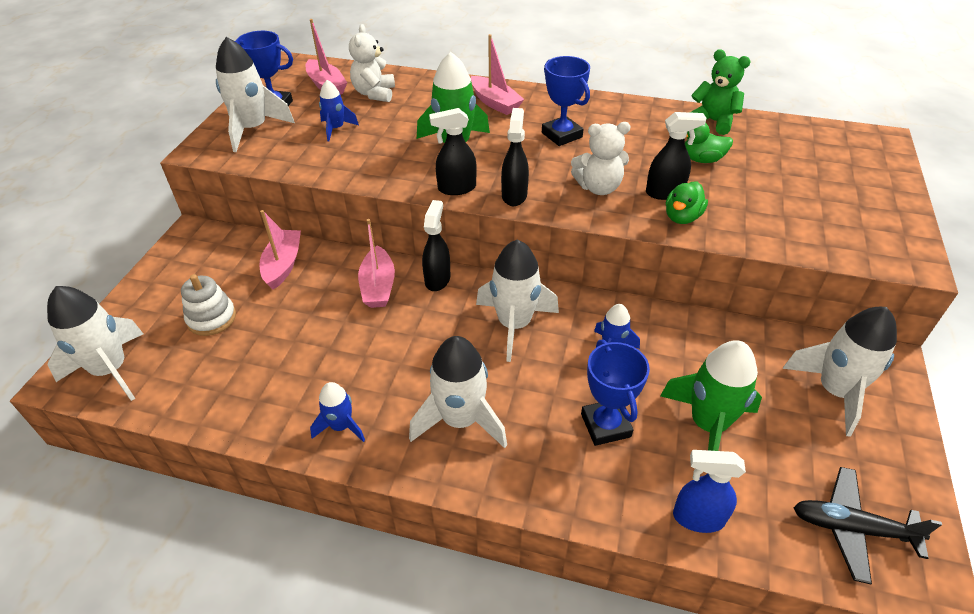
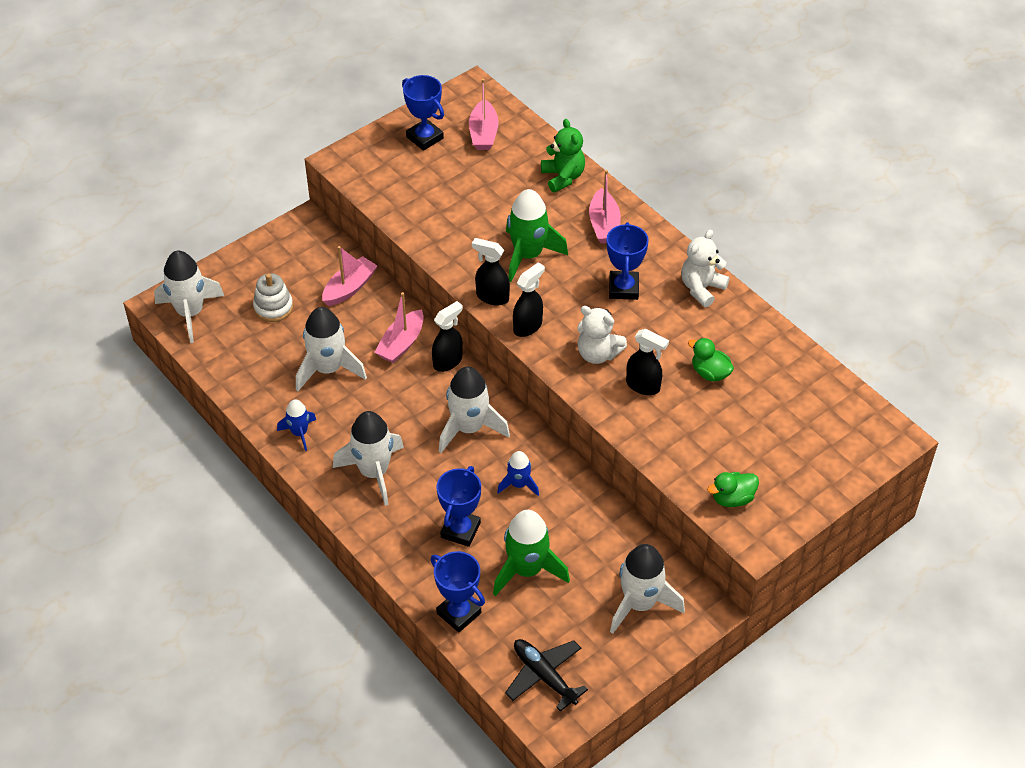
camera: 35 degrees right, 5 degrees up
white rocket [216,37,295,152] -> white rocket moved to [296,307,367,391]
blue rocket [319,80,359,142] -> none
white teddy bear [349,24,395,102] -> white teddy bear moved to [681,230,729,307]
green duck [666,181,708,224] -> green duck moved to [707,472,759,507]
blue spray bottle [673,450,746,533] -> blue trophy [431,551,485,632]
green teddy bear [690,50,751,135] -> green teddy bear moved to [541,119,585,192]

